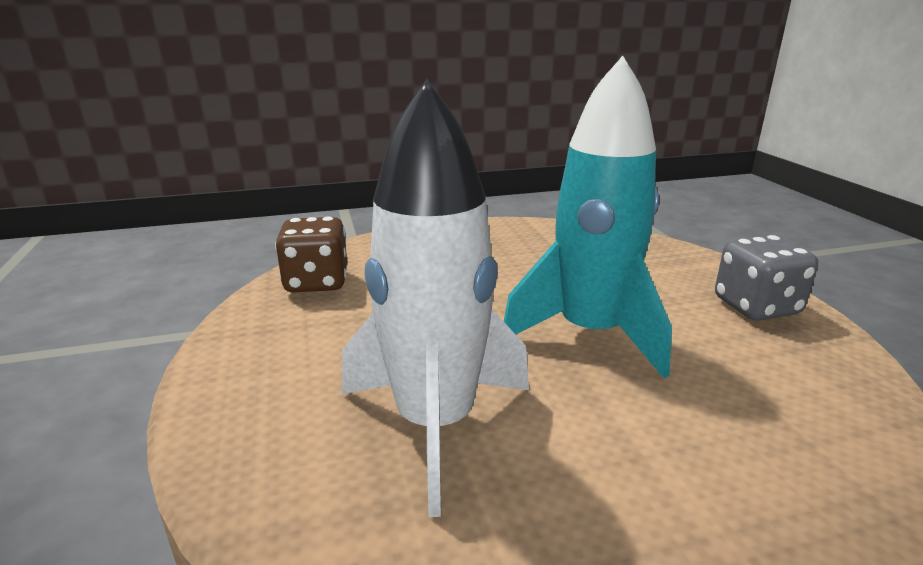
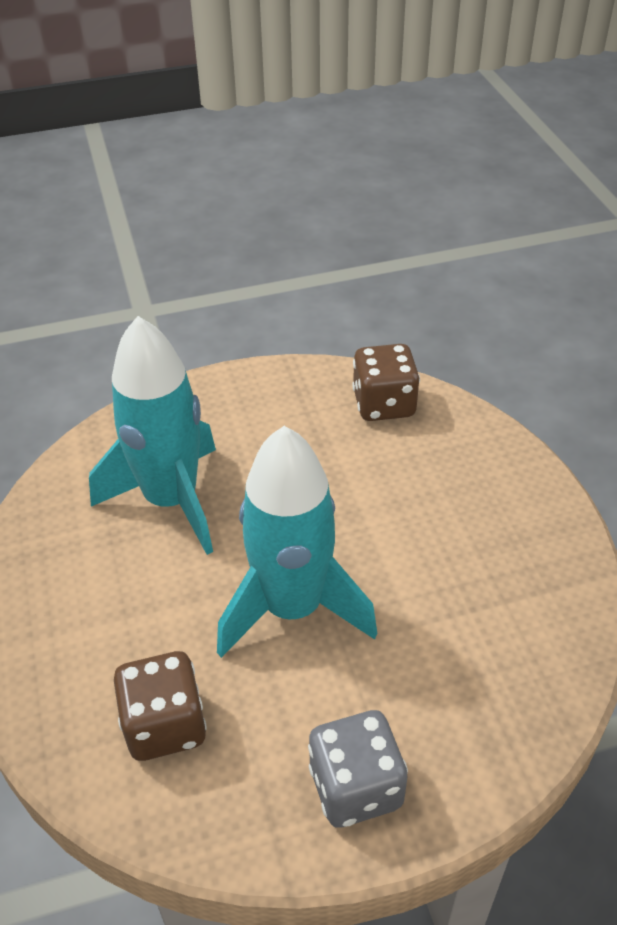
camera: 90 degrees right, 20 degrees up
white rocket [342,79,529,517] -> turquoise rocket [89,316,216,555]
none -> brown dice [114,651,207,761]

